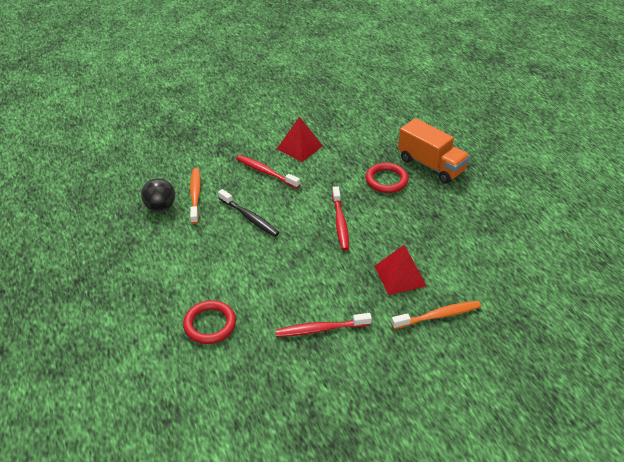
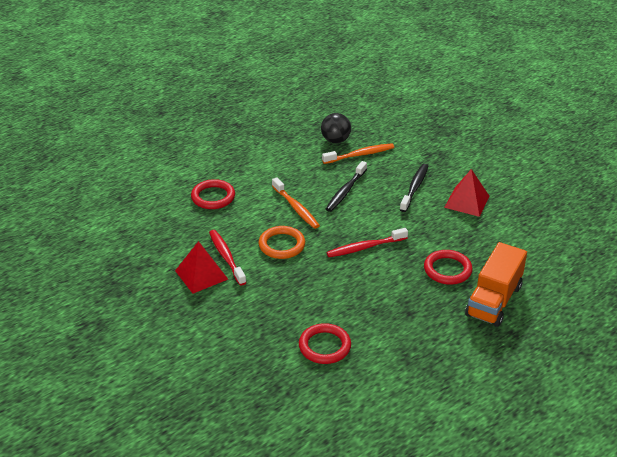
camera: 75 degrees right, 5 degrees down
red toothbrush [236,155,300,189] -> black toothbrush [400,164,428,212]
red pyramid [375,245,427,295] -> red pyramid moved to [175,241,228,293]
orange toothbrush [391,301,481,329] -> orange toothbrush moved to [272,177,320,229]
none -> orange ring [258,226,305,259]
none -> red ring [299,323,351,364]

